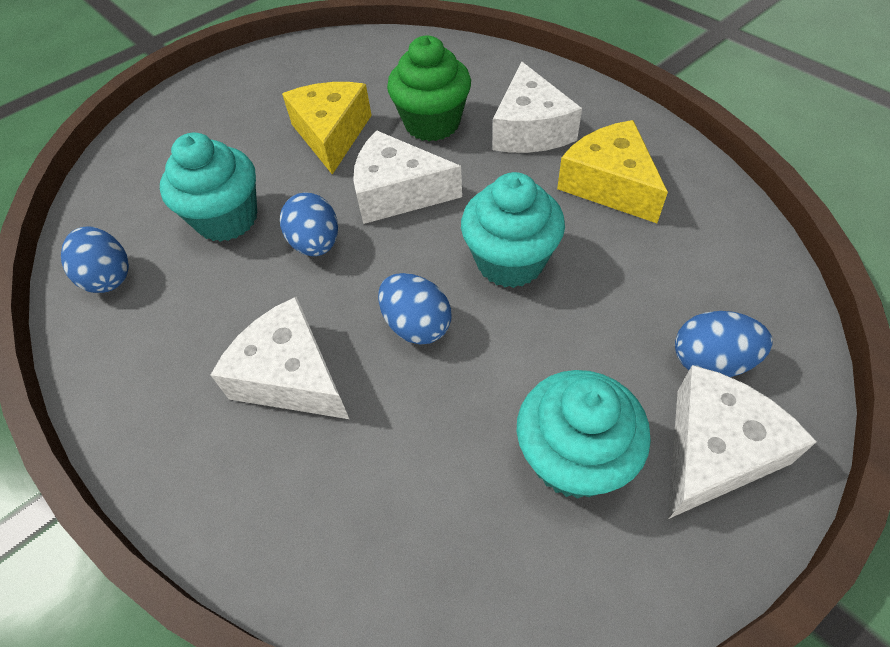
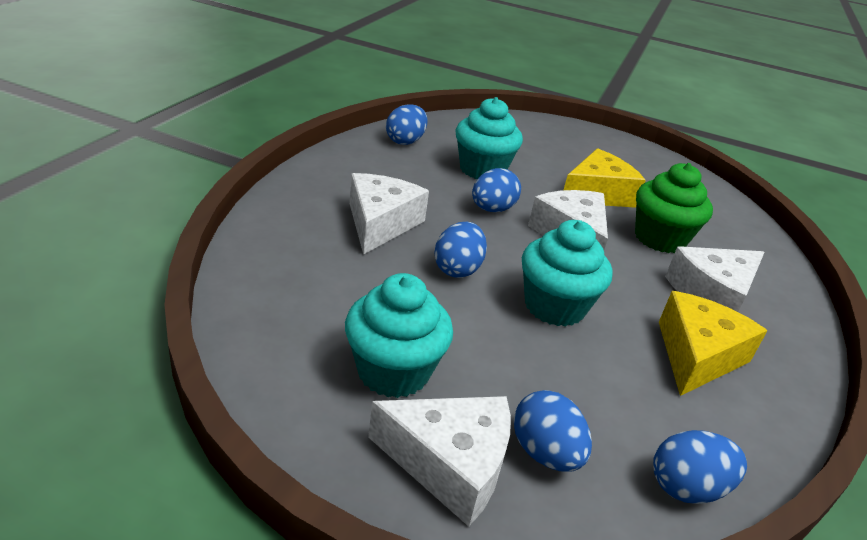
camera: 55 degrees right, 20 degrees down
none -> blue egg [653,430,747,504]

